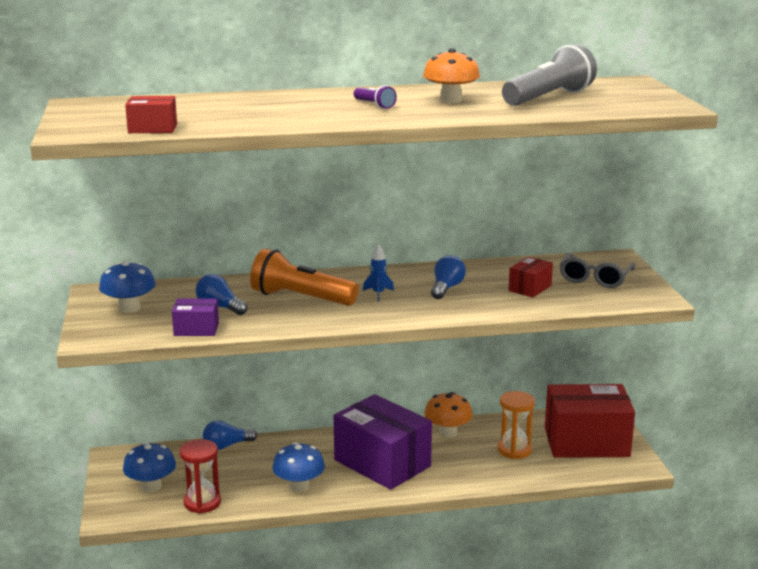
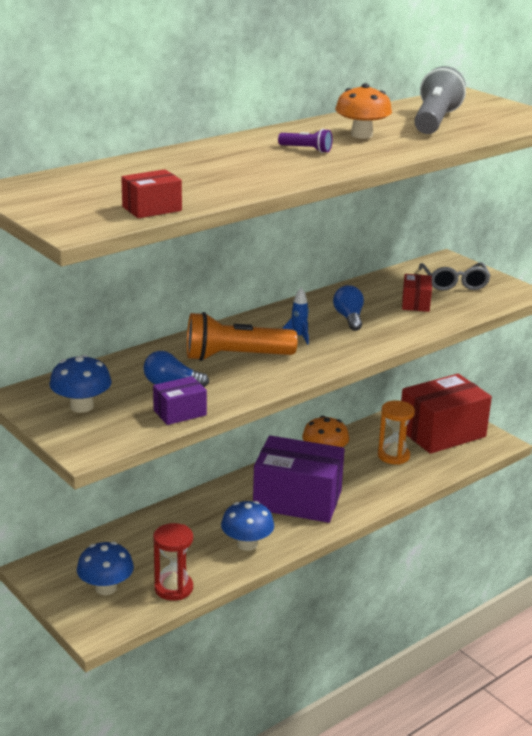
camera: 30 degrees left, 5 degrees up
blue light bulb [203,421,257,450] -> none

